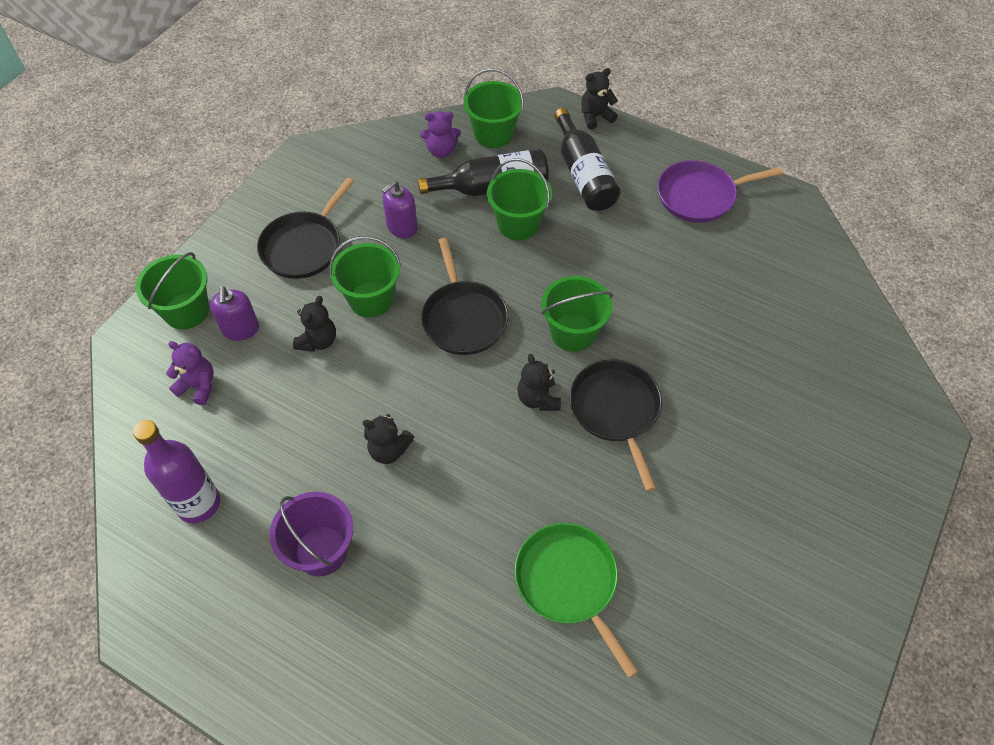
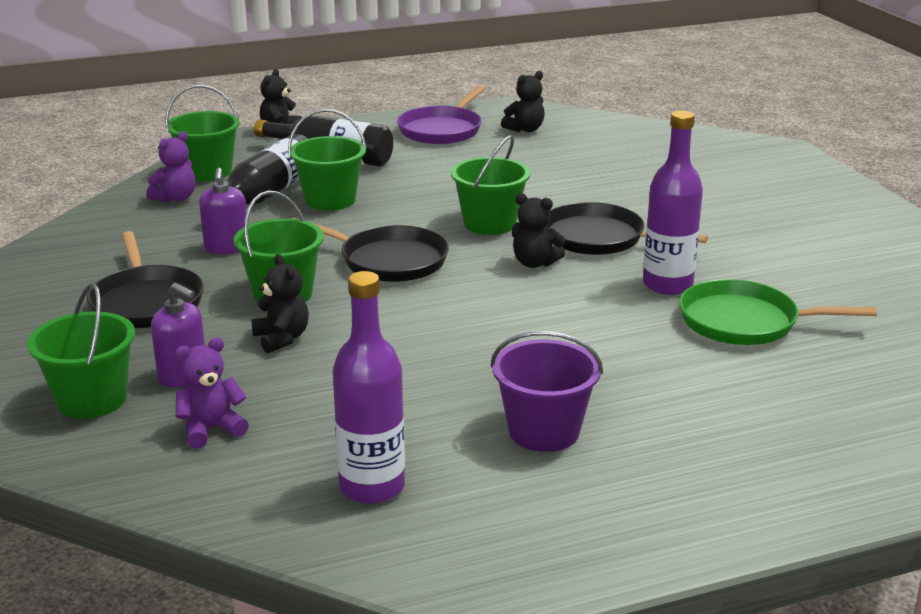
camera: 50 degrees left, 30 degrees down
black teddy bear [363,414,414,464] -> black teddy bear moved to [501,71,545,132]
none -> purple bottle [643,110,703,295]

